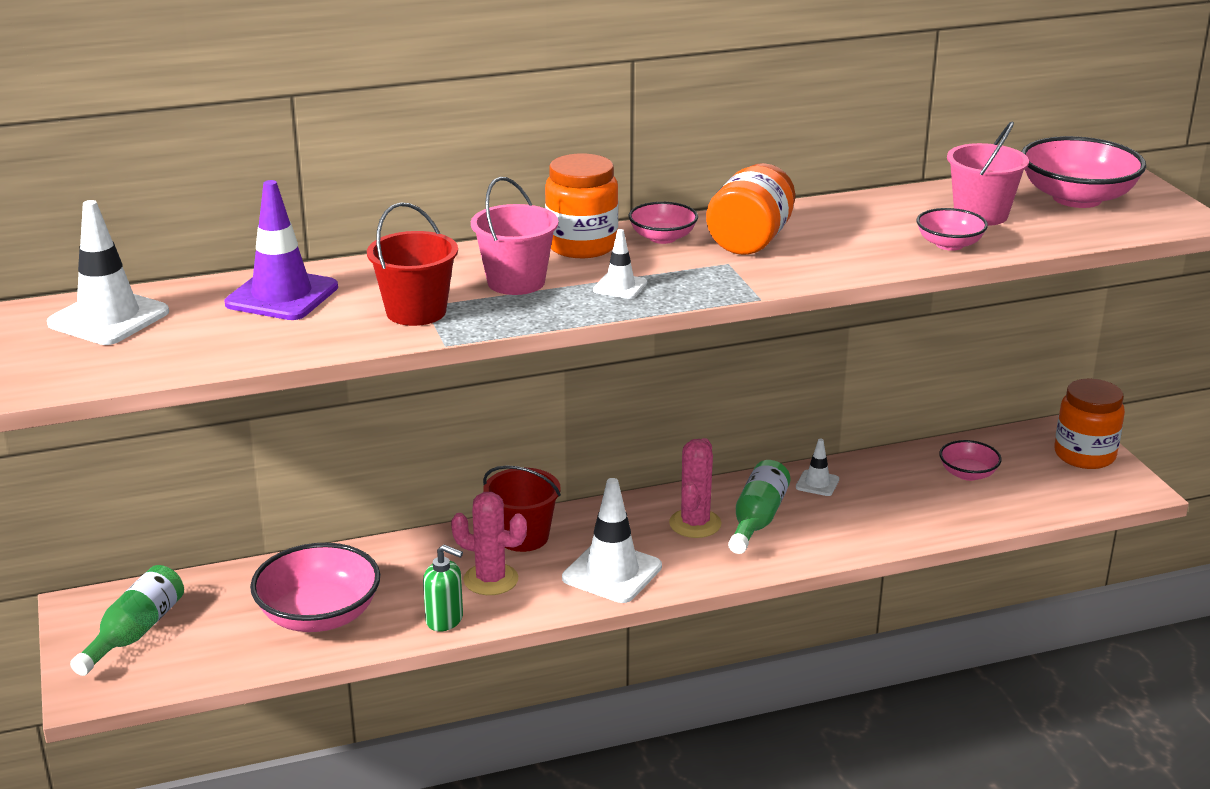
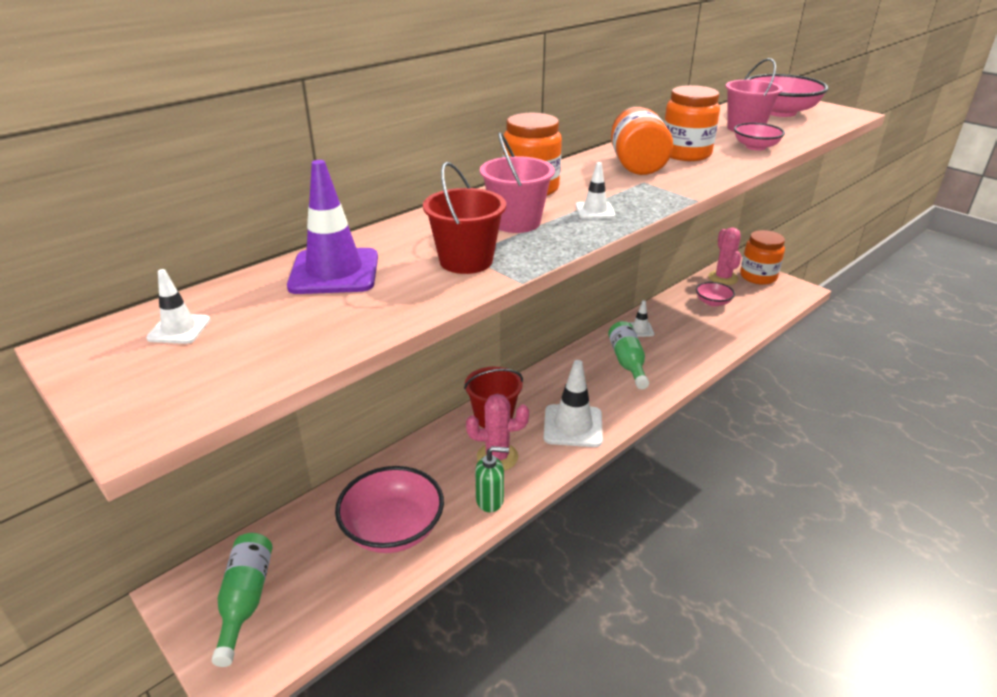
camera: 25 degrees left, 5 degrees up
white traffic cone [47,200,169,345] -> white traffic cone [146,269,210,344], size x0.51
pink bowl [629,202,698,244] -> none
pink cactus [669,438,722,538] -> pink cactus moved to [708,227,741,285]
none -> orange jar [664,85,720,161]

